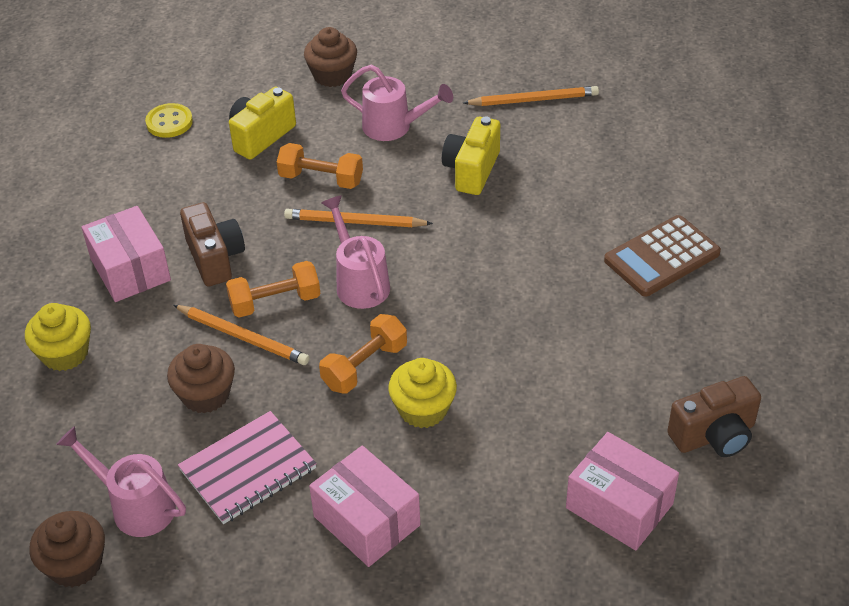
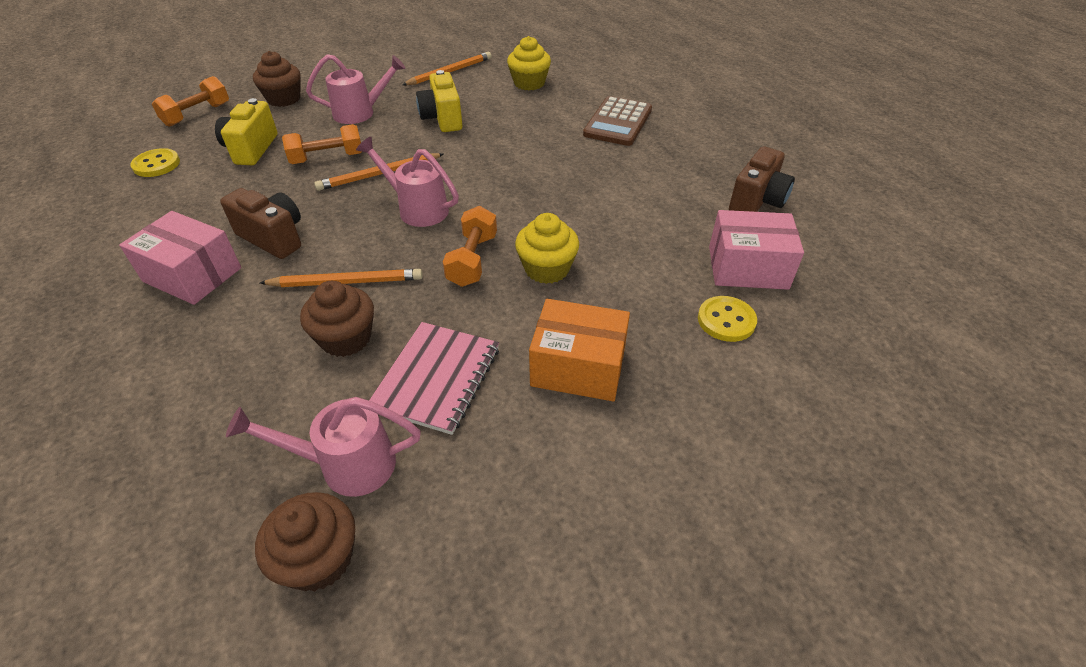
camera: 35 degrees left, 0 degrees up
yellow cupcake [25,303,91,371] -> yellow cupcake moved to [507,36,551,90]
orange dumbbell [226,261,320,318] -> orange dumbbell moved to [152,76,229,127]
pink box [309,446,420,567] -> orange box [529,299,630,401]
none -> yellow button [698,296,757,342]

